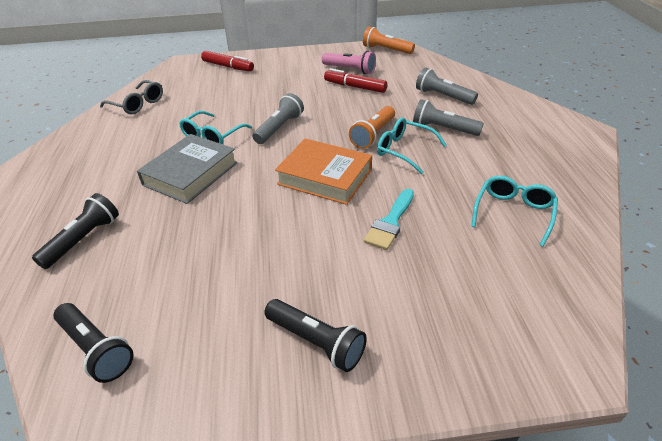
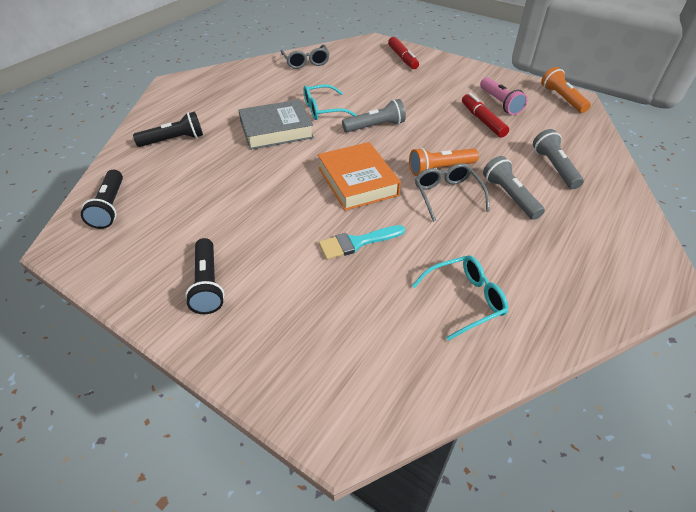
camera: 40 degrees right, 5 degrees up
turquoise glasses [377,117,446,174] -> grey glasses [415,163,490,222]

